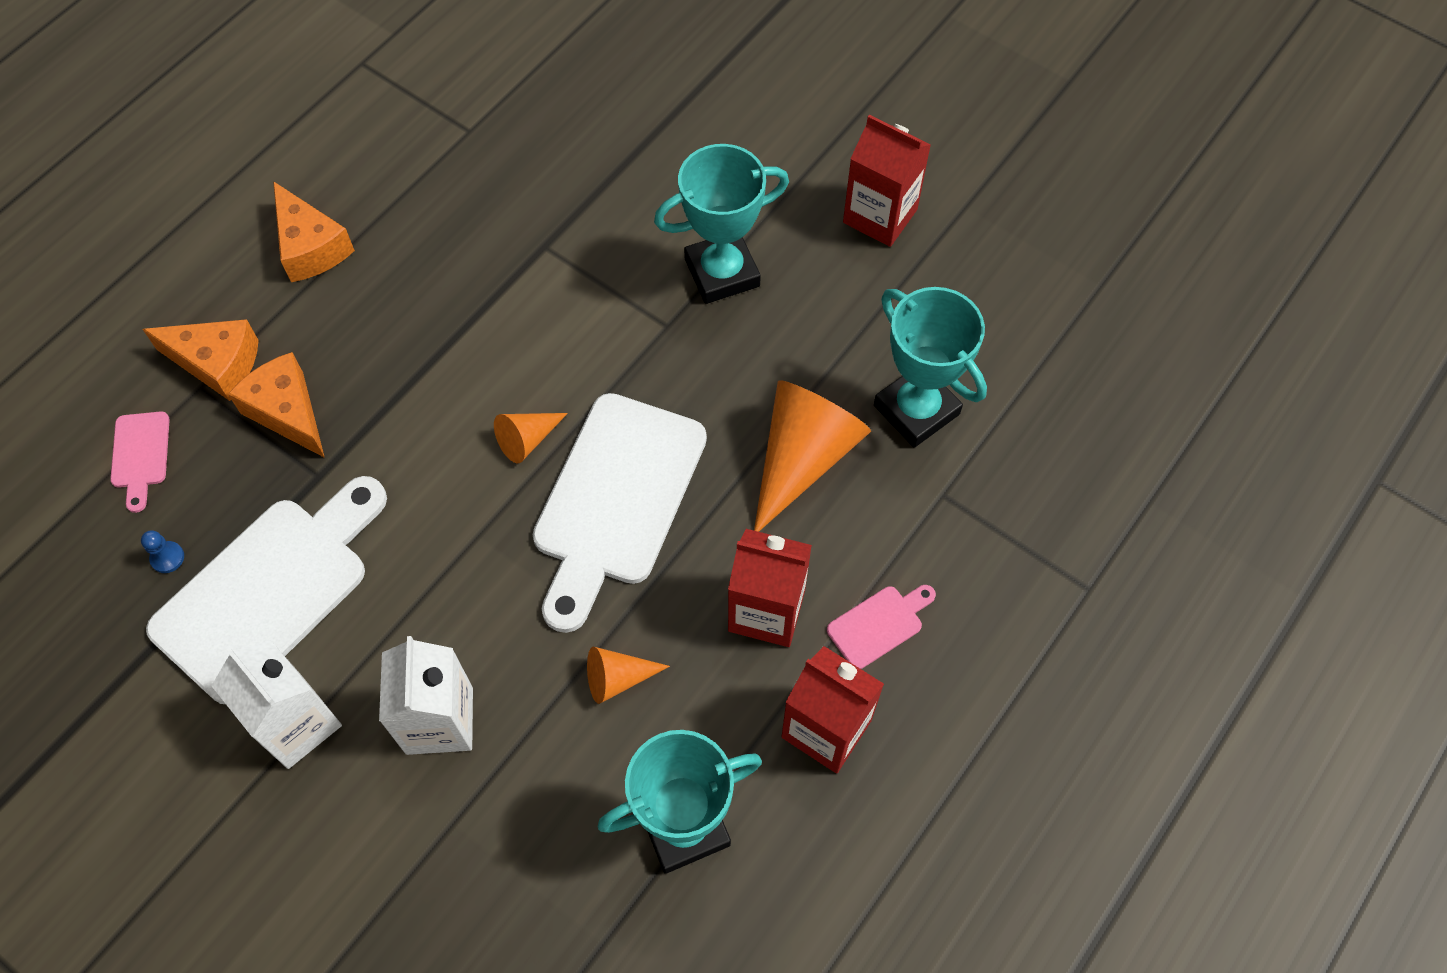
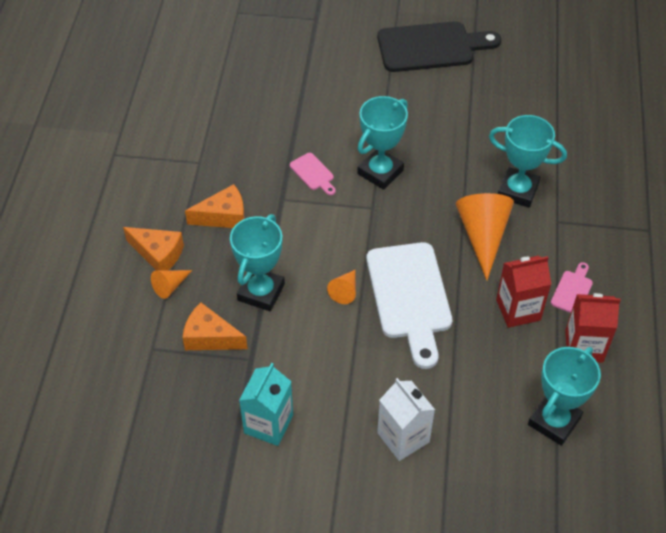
camera: 30 degrees left, 10 degrees down
pink cutting board [110,411,170,513] -> pink cutting board moved to [290,153,336,195]
blue pawn [141,530,184,573] -> none
orange cheese [143,319,259,401] -> orange cheese moved to [185,184,245,228]
white cutting board [146,476,387,704] -> turquoise carton [239,363,293,446]
white carton [211,640,342,769] -> none
orange cone [587,647,670,704] -> orange cone moved to [151,270,192,299]
red carton [843,115,931,247] -> none
none -> turquoise trophy [230,214,285,311]
none -> black cutting board [377,21,501,72]

